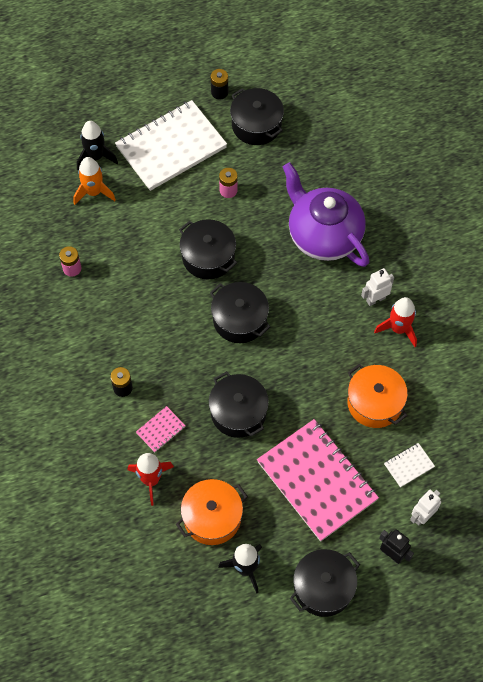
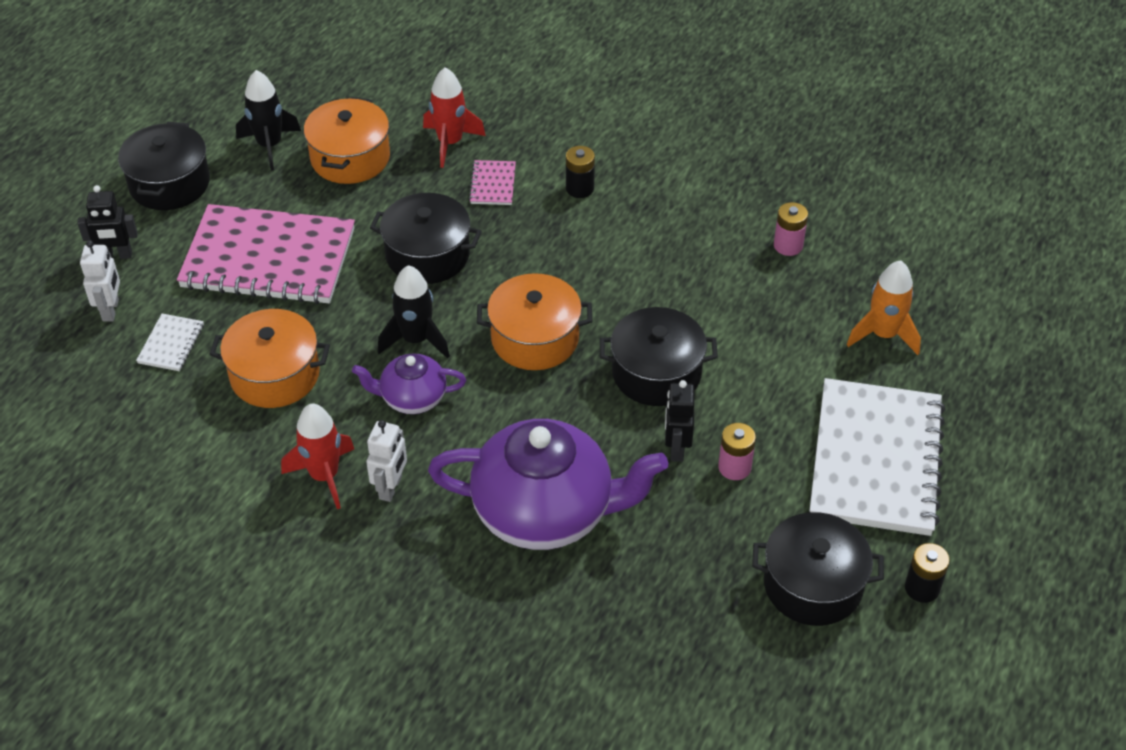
camera: 135 degrees right, 15 degrees down
black rocket [77,121,118,170] -> black rocket moved to [378,265,450,359]
black pot [210,282,270,343] -> orange pot [477,273,592,370]
none -> purple teapot [352,353,466,414]
none -> black robot [665,380,695,462]

